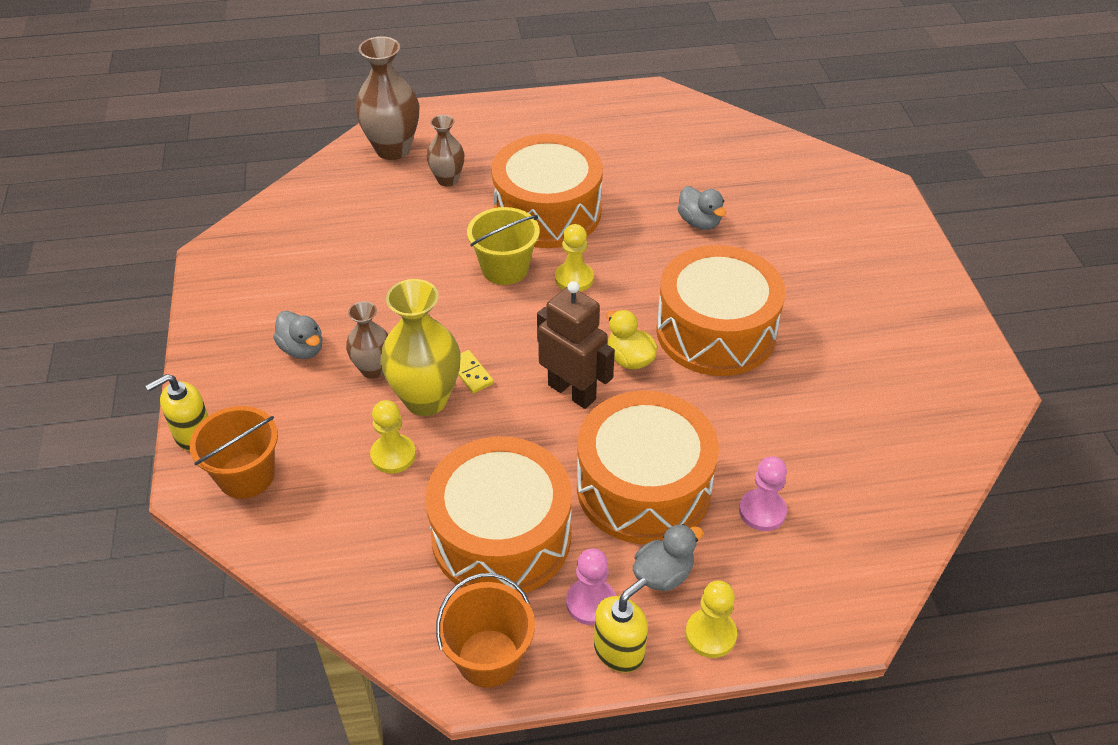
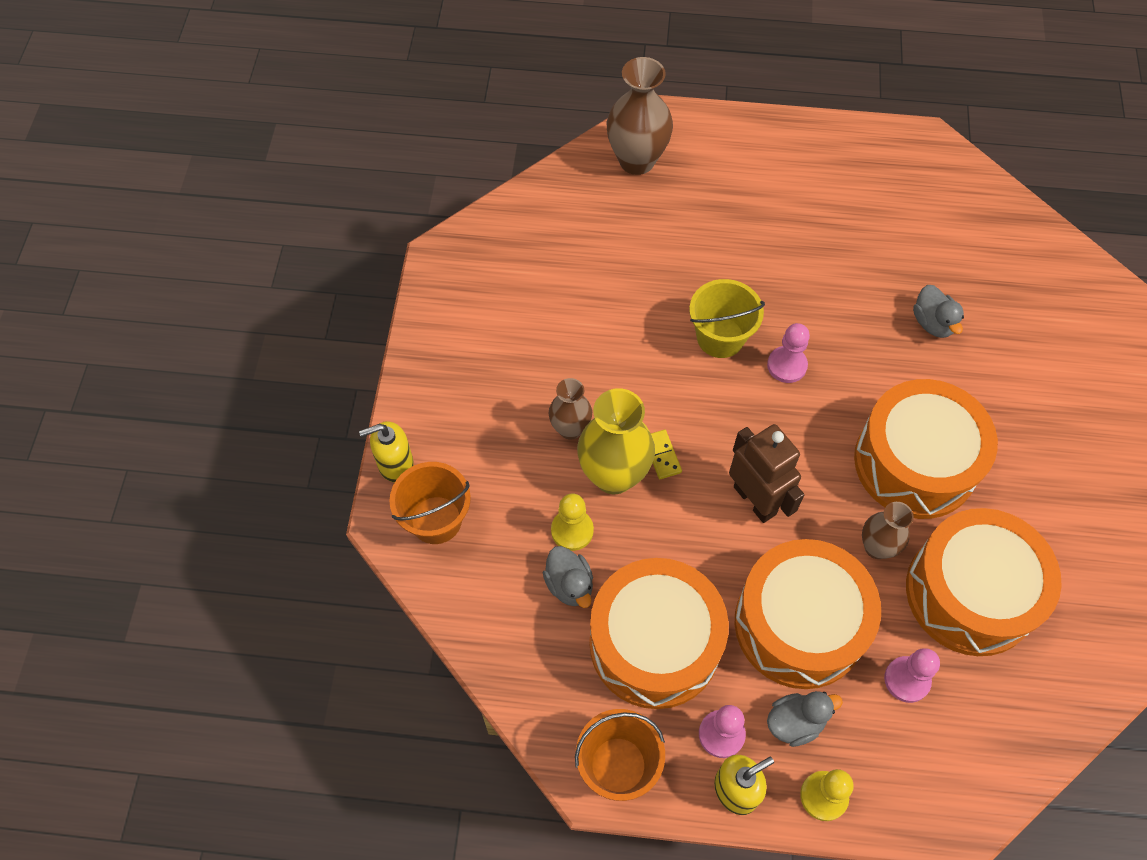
camera: 15 degrees right, 15 degrees up
grey duck [273,311,322,359] -> grey duck moved to [543,546,593,608]
brown vase [427,115,464,187] -> brown vase moved to [862,502,914,559]
orange drum [491,134,603,248] -> orange drum moved to [906,508,1062,656]
yellow pawn [555,224,594,292] -> pink pawn [767,323,810,383]
yellow duck [606,310,658,370] -> none

